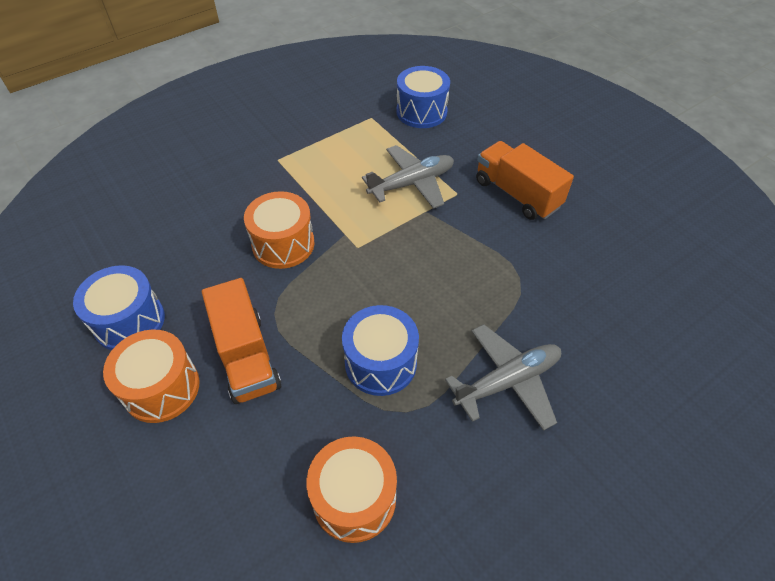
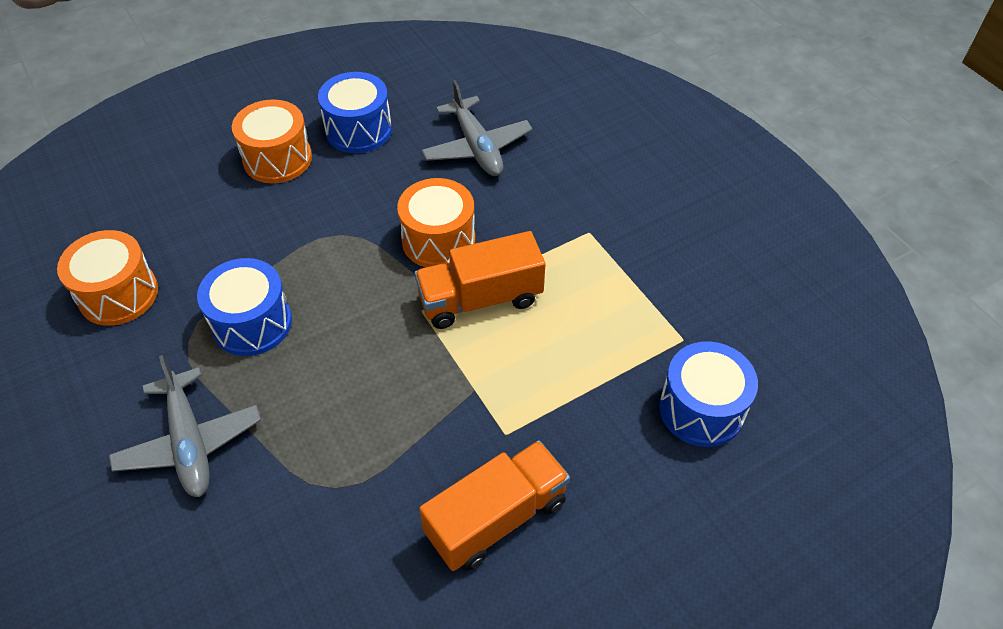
camera: 95 degrees right, 0 degrees up
orange truck [202,278,281,404] -> orange truck moved to [415,231,545,329]
grey plane [362,145,454,209] -> grey plane moved to [421,80,533,176]

